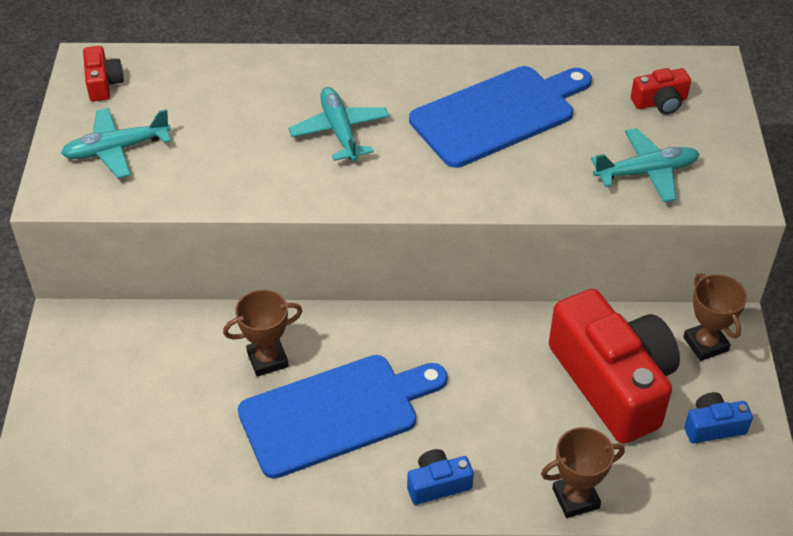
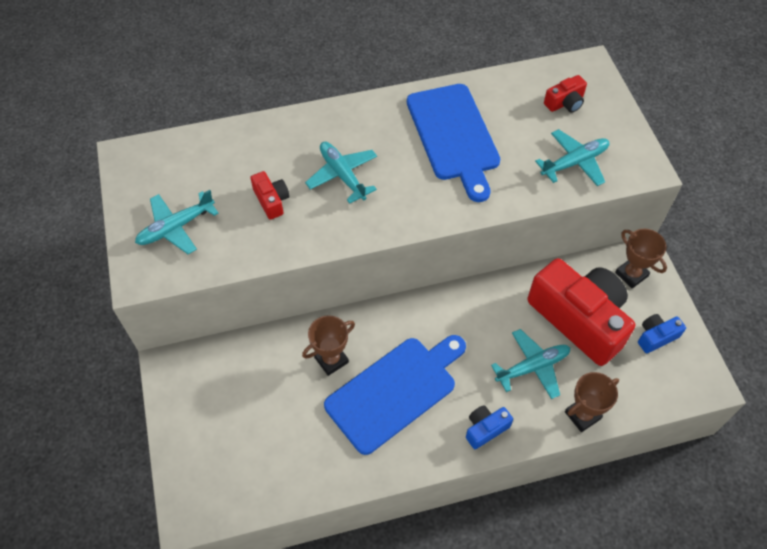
camera: 15 degrees left, 10 degrees up
red camera [83,46,124,102] -> red camera moved to [250,171,290,220]
blue cutting board [409,66,592,168] -> blue cutting board turned 120 degrees clockwise [407,84,500,202]
none -> turquoise plane [491,329,570,399]

